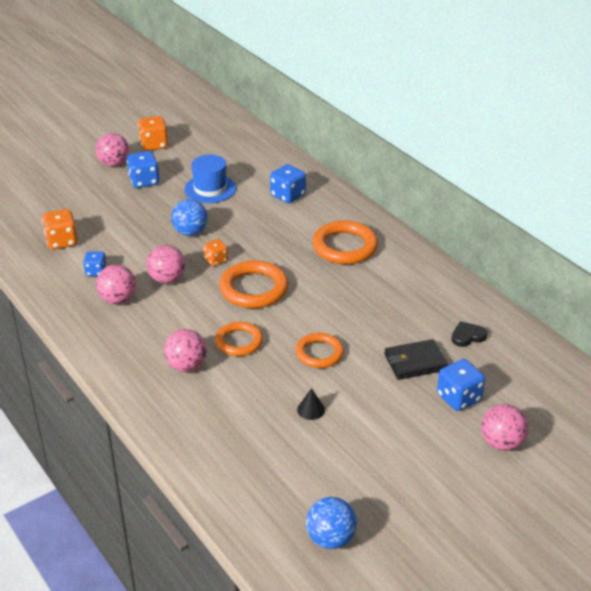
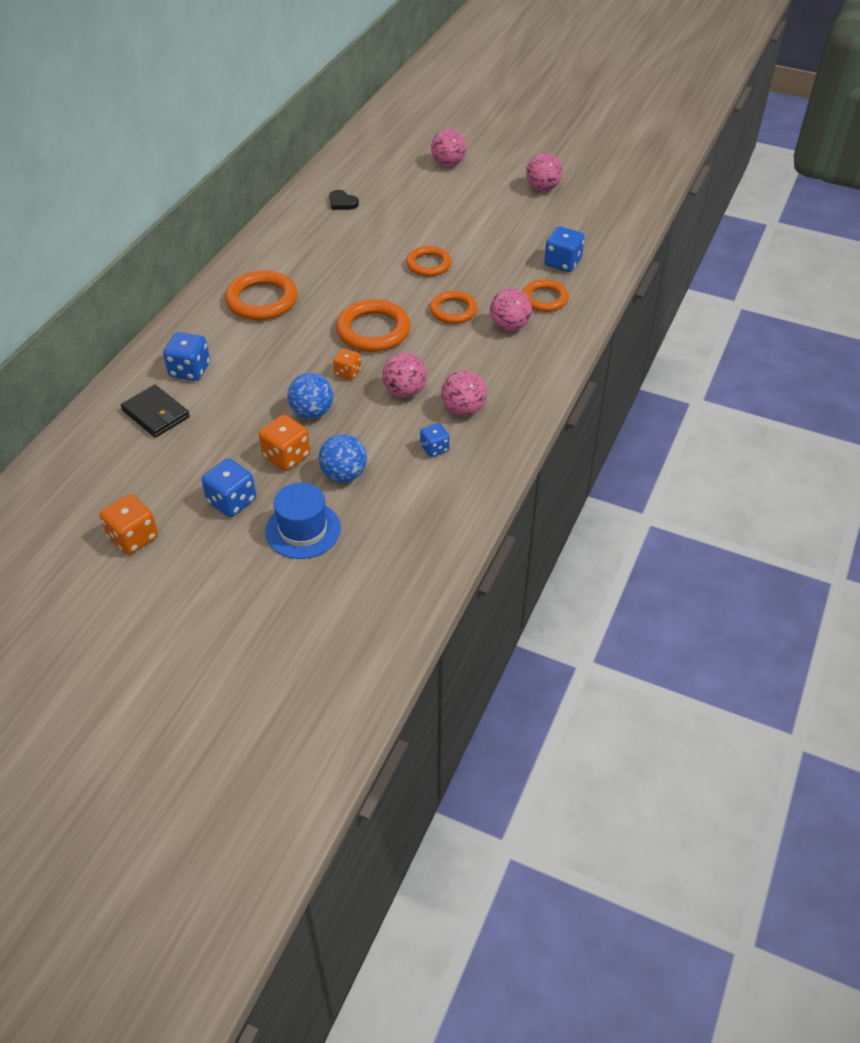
camera: 120 degrees left, 10 degrees up
orange dice [42,209,78,250] -> orange dice moved to [259,415,310,471]
pink ball [96,133,129,167] -> pink ball moved to [526,153,563,191]
blue hat [184,155,236,203] -> blue hat moved to [265,483,341,559]
black cone [297,388,325,420] -> none
blue ball [306,497,357,549] -> blue ball moved to [319,434,367,482]
black wallet [384,339,448,380] -> black wallet moved to [121,385,190,438]
blue dice [437,359,485,411] -> blue dice moved to [544,226,585,272]
none -> orange ring [522,279,569,312]

